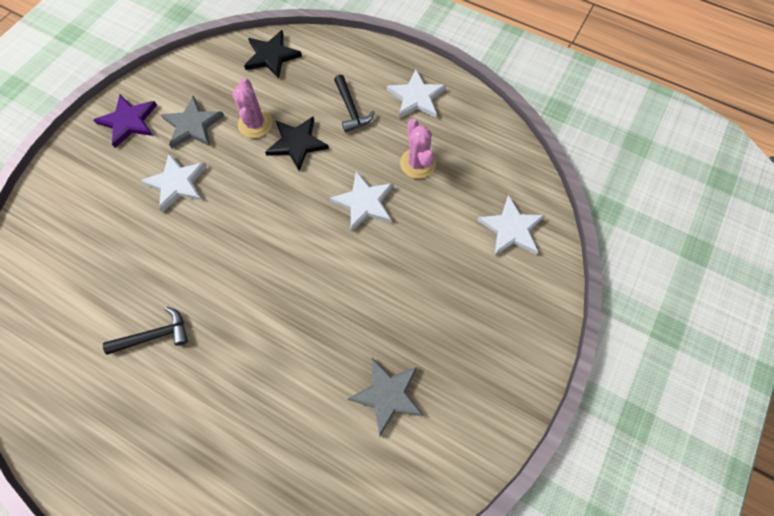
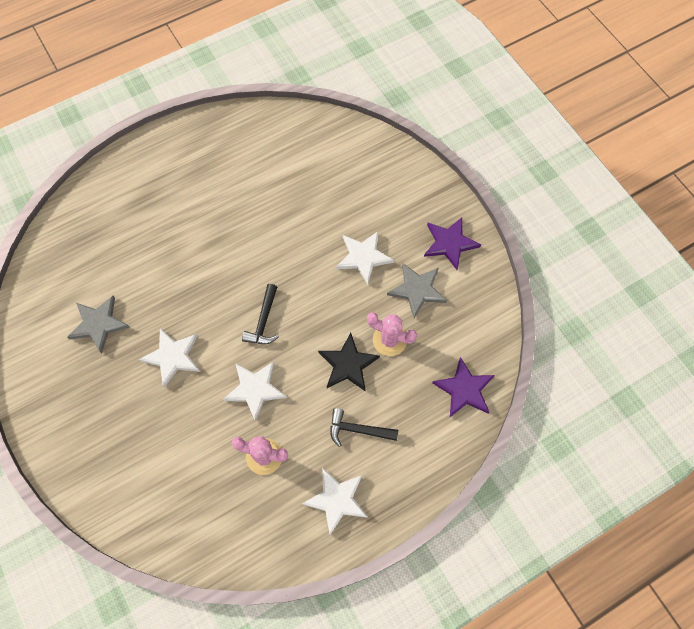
camera: 120 degrees right, 0 degrees up
black hammer [103,307,188,355] -> black hammer moved to [242,284,279,344]
black star [244,30,302,79] -> purple star [432,357,495,417]
white star [477,195,545,256] -> white star moved to [139,328,200,388]

